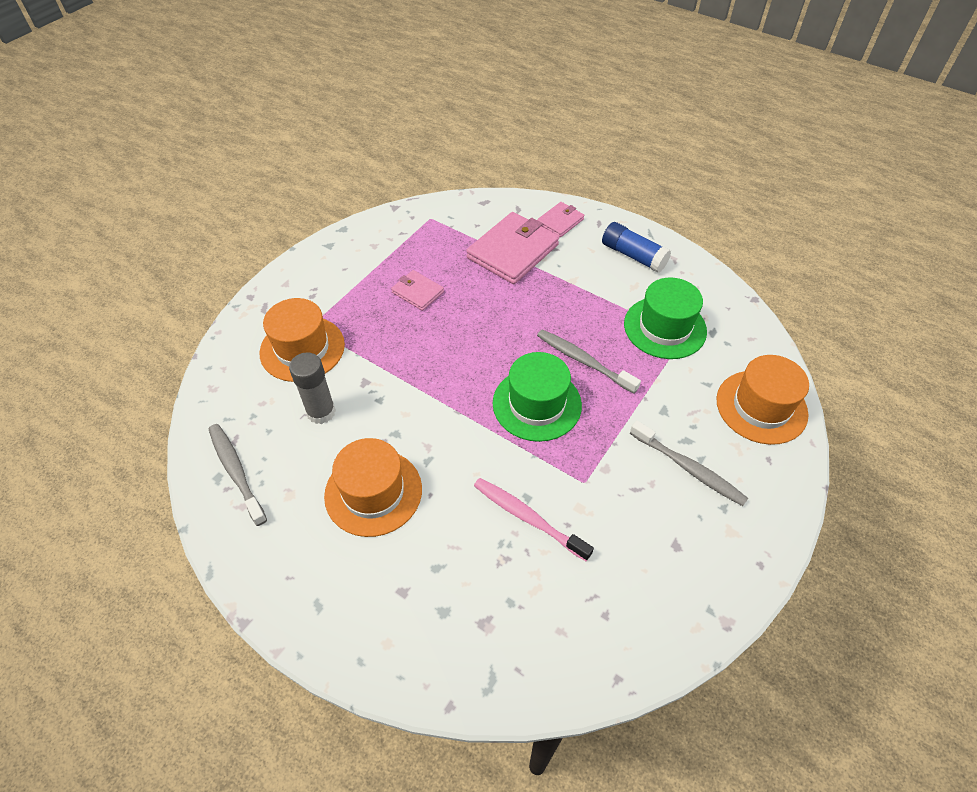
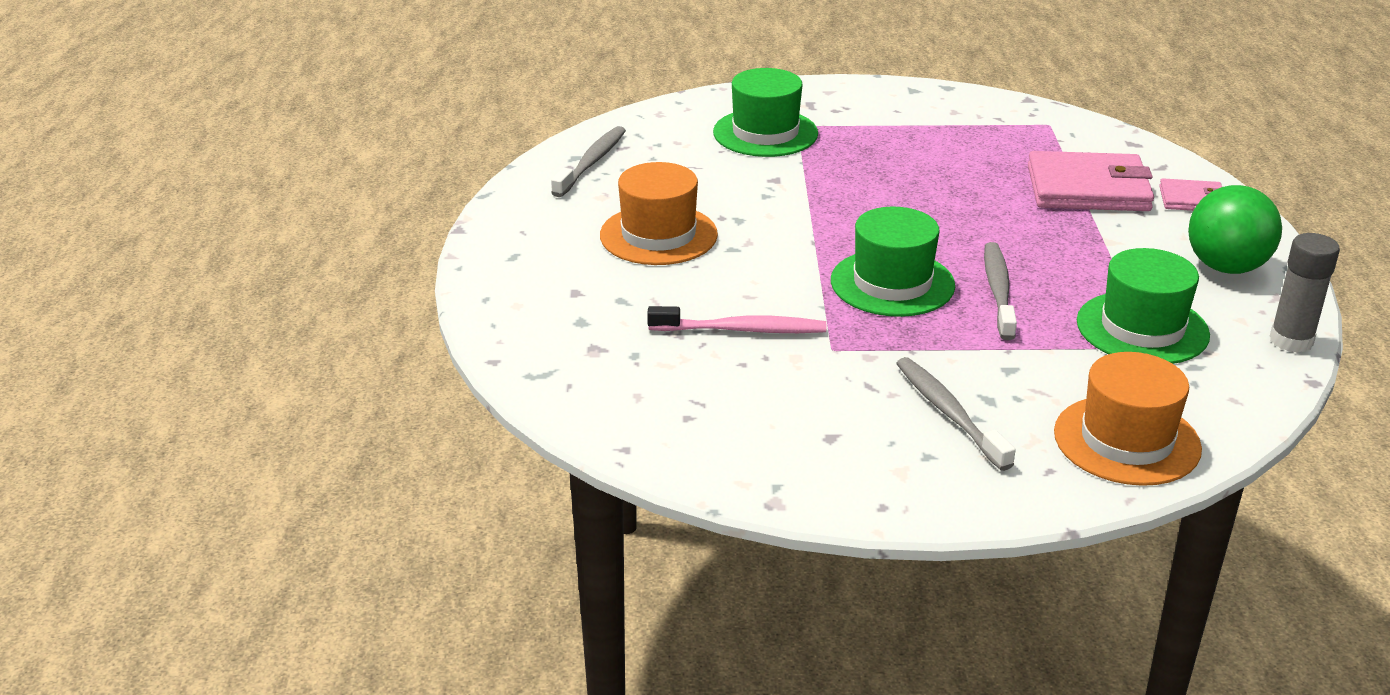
camera: 55 degrees right, 20 degrees down
orange hat [260,298,345,382] -> green hat [713,68,818,157]
grey glue stick [289,352,336,424] -> grey glue stick moved to [1270,233,1340,353]
pink wallet [391,270,444,311] -> none
pink toothbrush [474,478,594,561] -> pink toothbrush turned 90 degrees clockwise [647,306,826,333]
blue glue stick [602,222,671,273] -> green ball [1188,185,1282,274]
grey toothbrush [630,420,748,506] -> grey toothbrush turned 150 degrees clockwise [896,357,1016,471]

